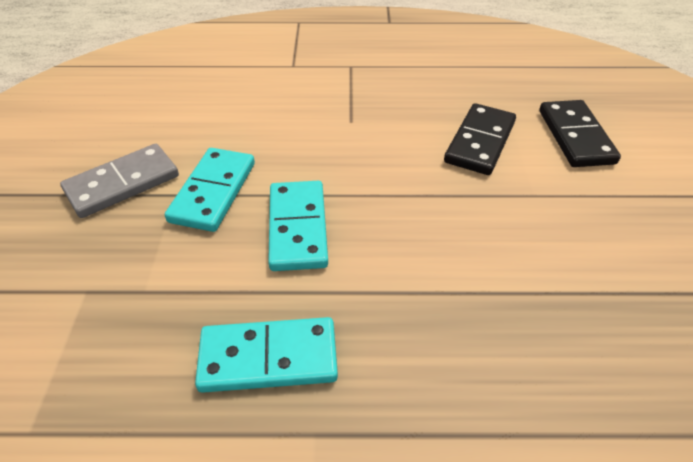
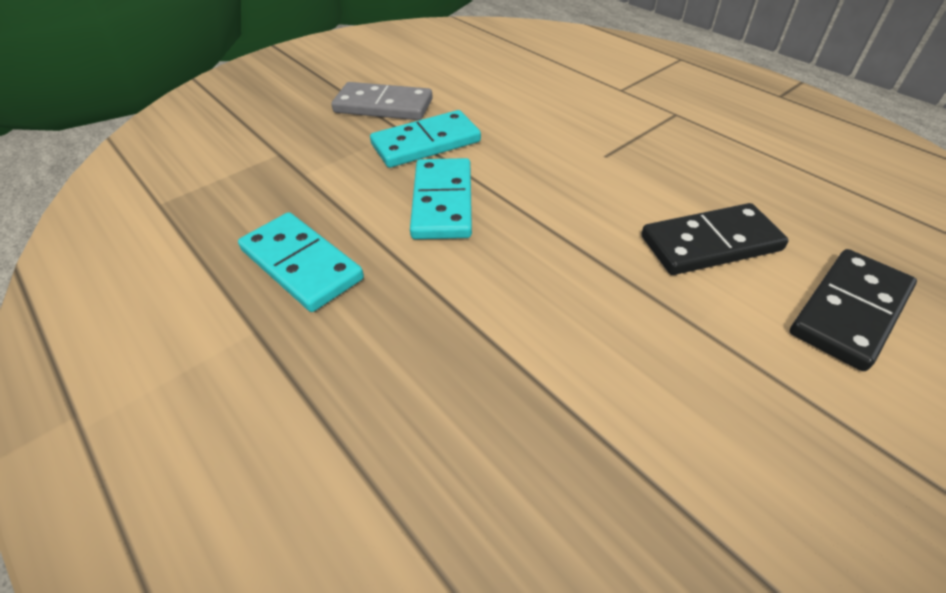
camera: 50 degrees right, 0 degrees up
turquoise domino [268,181,328,271] -> turquoise domino turned 45 degrees counterclockwise [410,158,472,239]

